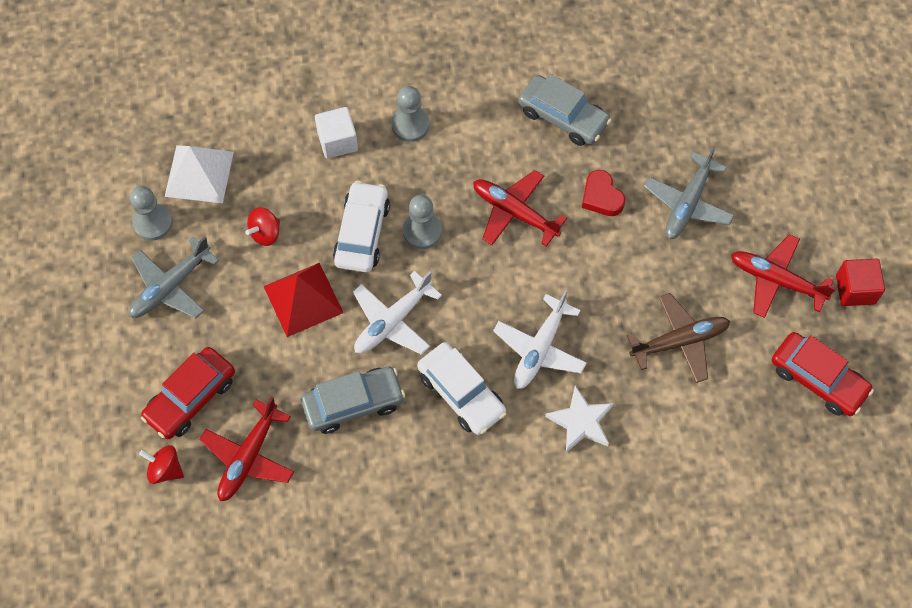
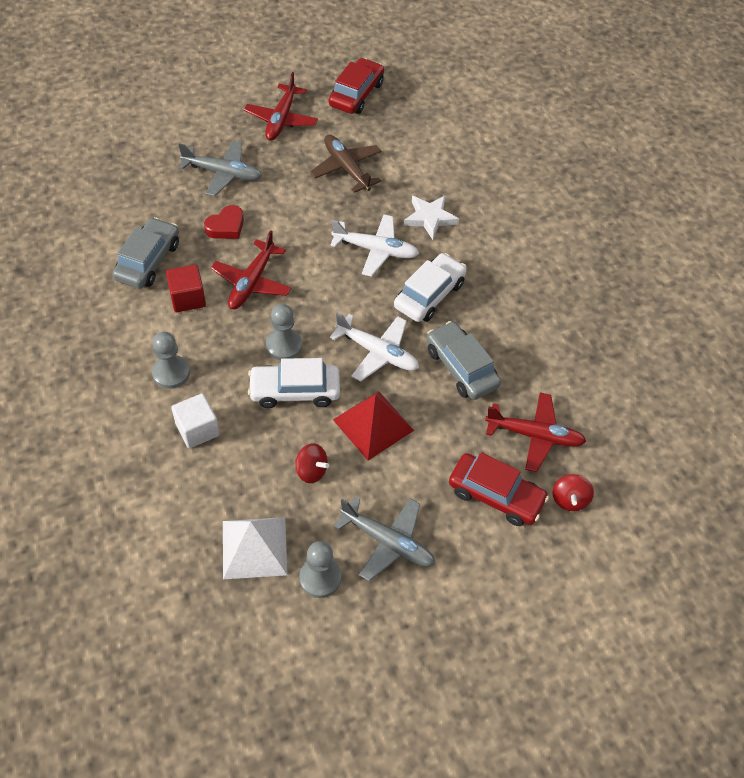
camera: 105 degrees left, 10 degrees down
red cube [836,259,885,306] -> red cube moved to [166,265,206,312]

